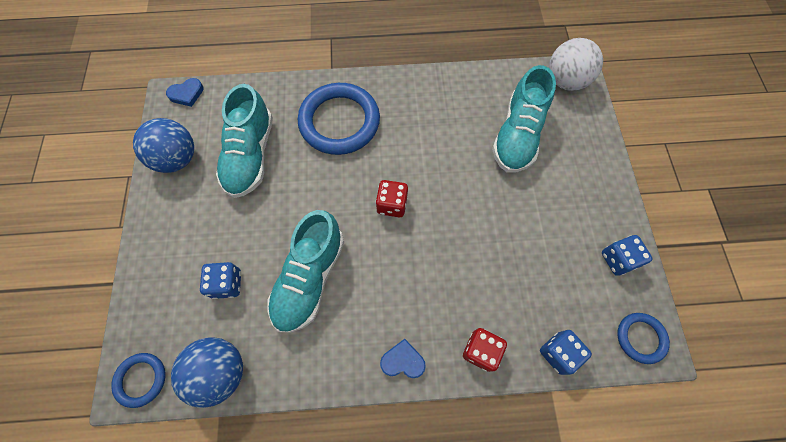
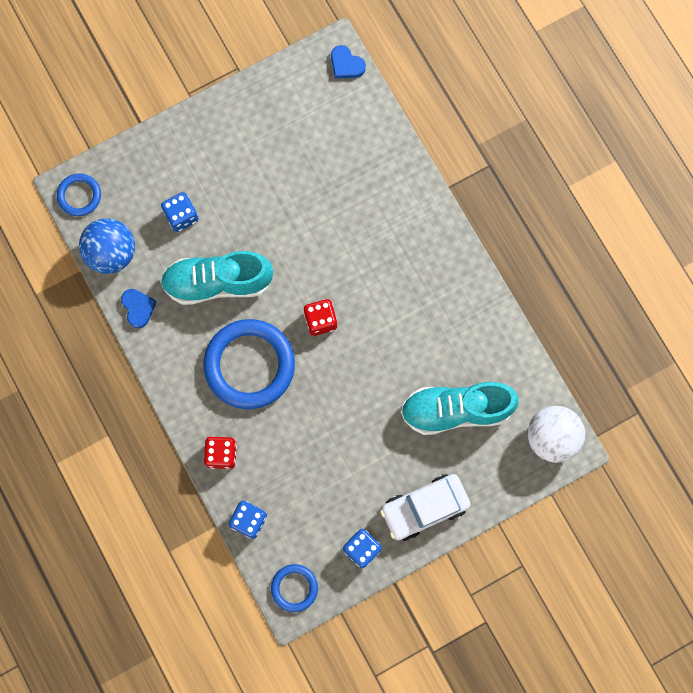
camera: 65 degrees right, 10 degrees up
blue ball [133,118,194,173] -> none
turquoise shoe [216,84,273,198] -> none
blue ring [298,83,380,155] -> blue ring moved to [203,319,295,409]
blue heart [380,339,426,378] -> blue heart moved to [121,289,157,328]
none -> white car [380,474,470,541]

